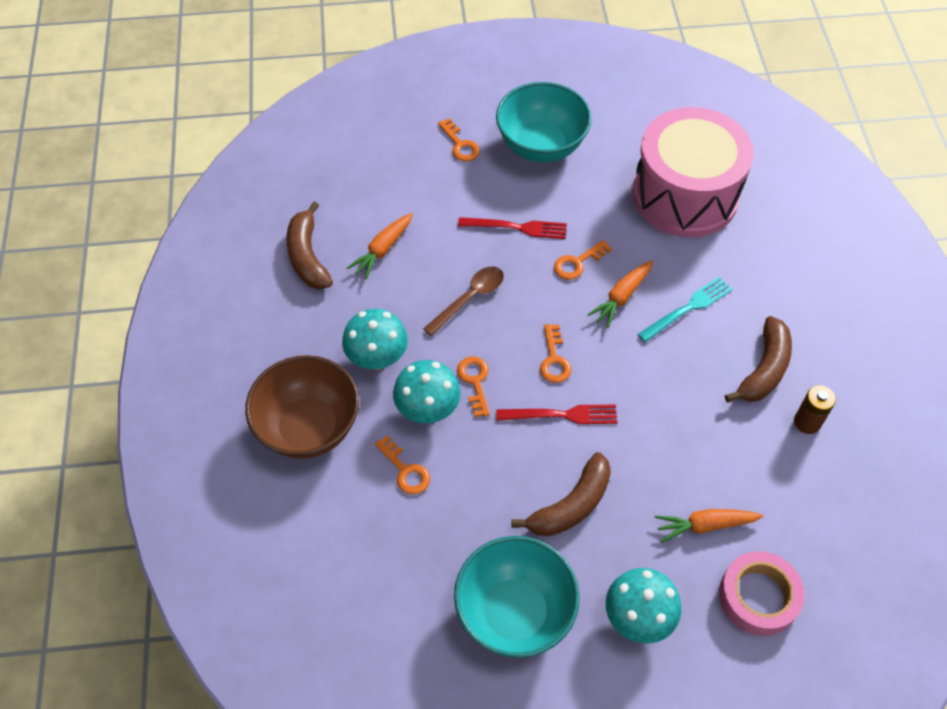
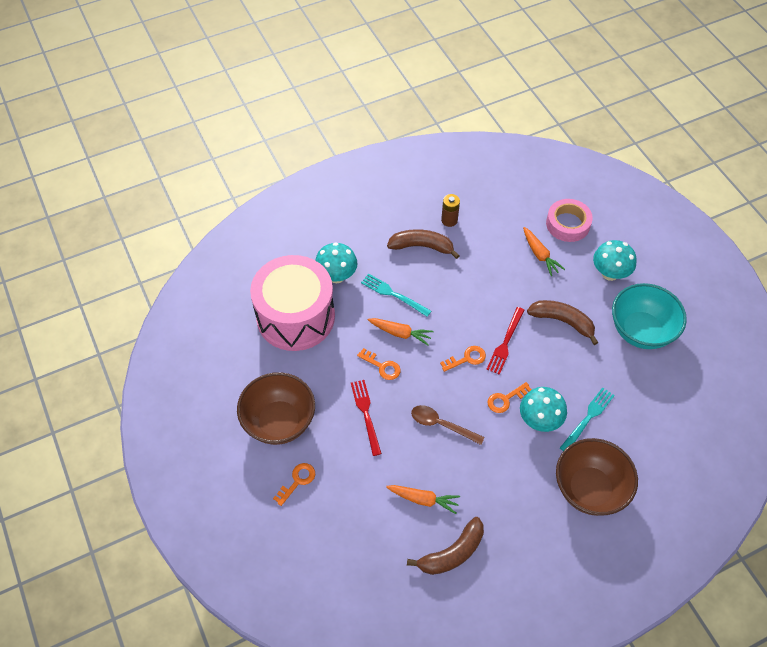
camera: 110 degrees left, 0 degrees up
turquoise mushroom [342,309,408,370] -> turquoise mushroom moved to [315,242,358,283]
orange key [375,435,430,495] -> turquoise fork [560,387,615,451]
turquoise bowl [496,82,592,163] -> brown bowl [237,372,315,445]
red fork [496,405,617,424] -> red fork turned 135 degrees counterclockwise [486,307,524,375]

